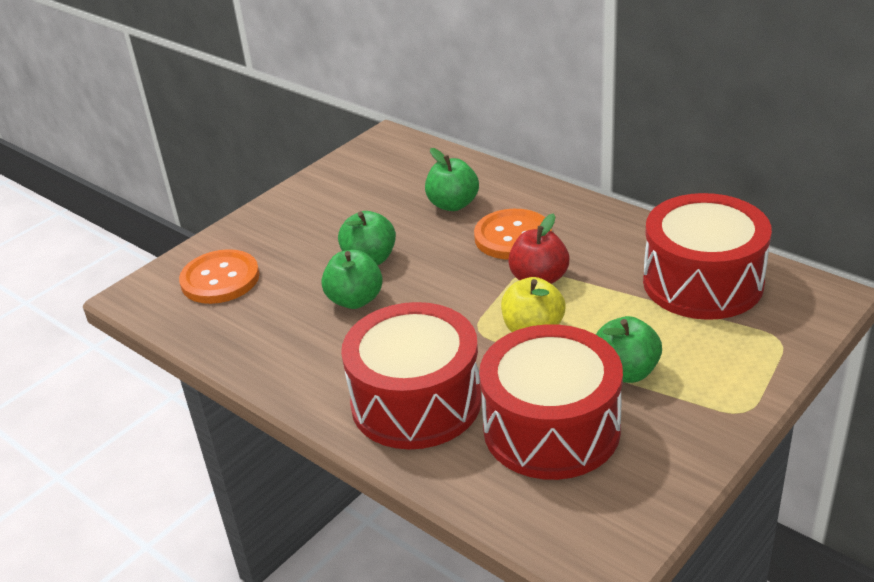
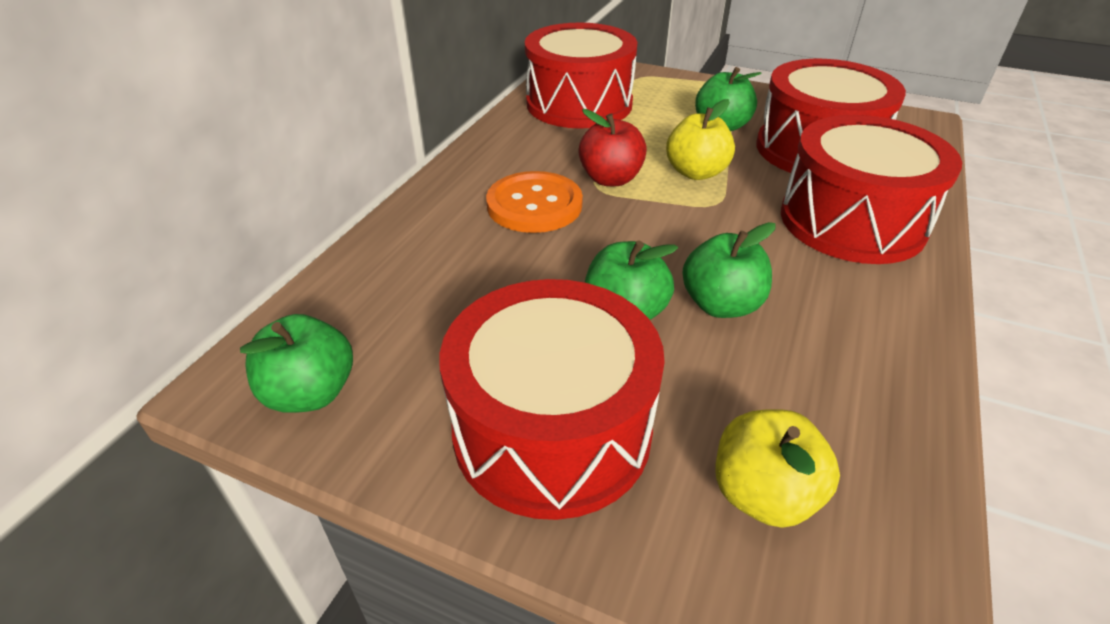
camera: 110 degrees left, 5 degrees up
orange button [179,249,260,304] -> yellow apple [716,409,840,528]
green apple [425,148,479,211] -> green apple moved to [240,314,353,413]
none -> red drum [439,279,665,520]

